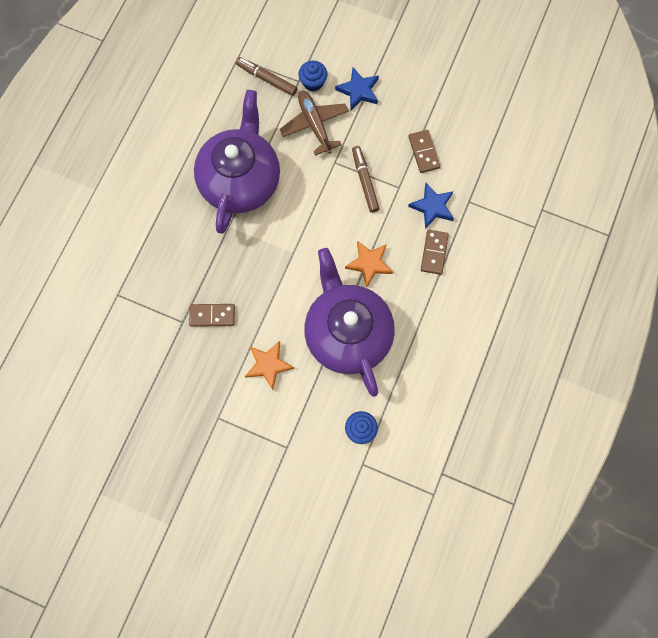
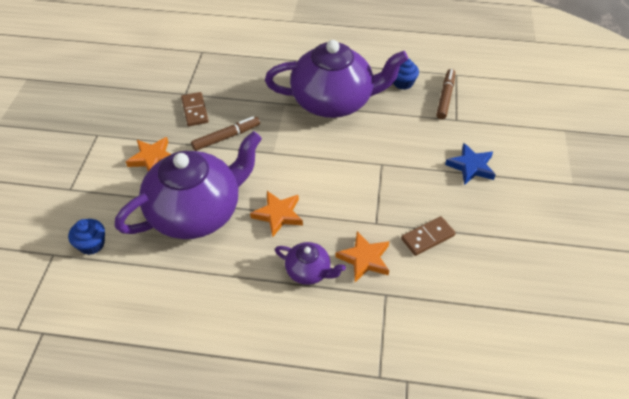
camera: 75 degrees right, 25 degrees down
brown plane [280,91,349,156] -> none
blue cupcake [298,61,327,91] -> blue cupcake moved to [393,58,419,90]
brown marker [352,146,380,213] -> brown marker moved to [191,116,260,151]
blue star [408,183,454,229] -> orange star [335,231,389,282]
brown domino [421,230,449,275] -> purple teapot [275,242,346,285]

